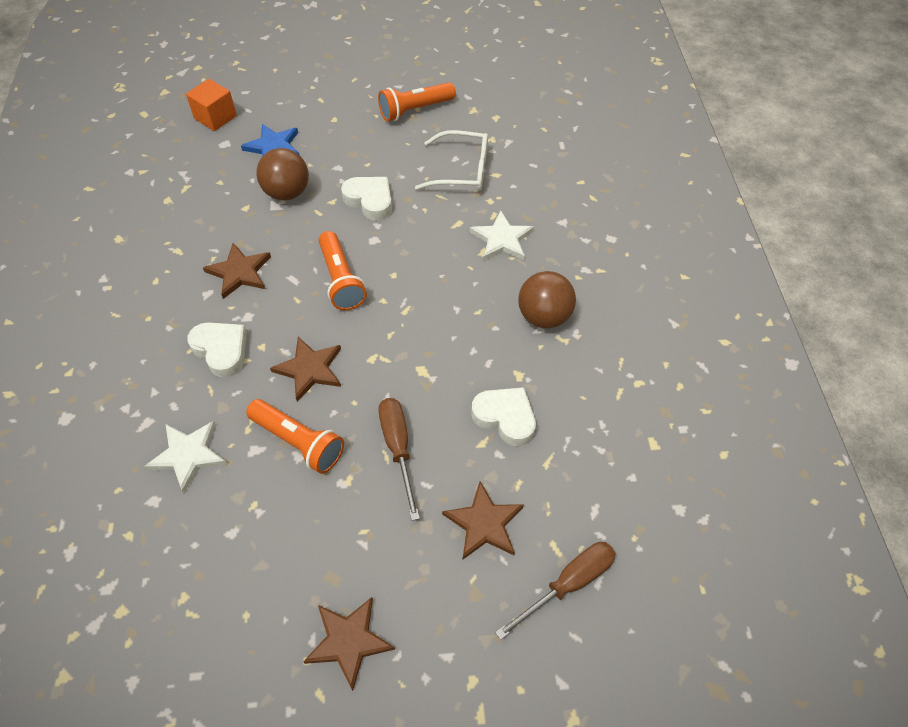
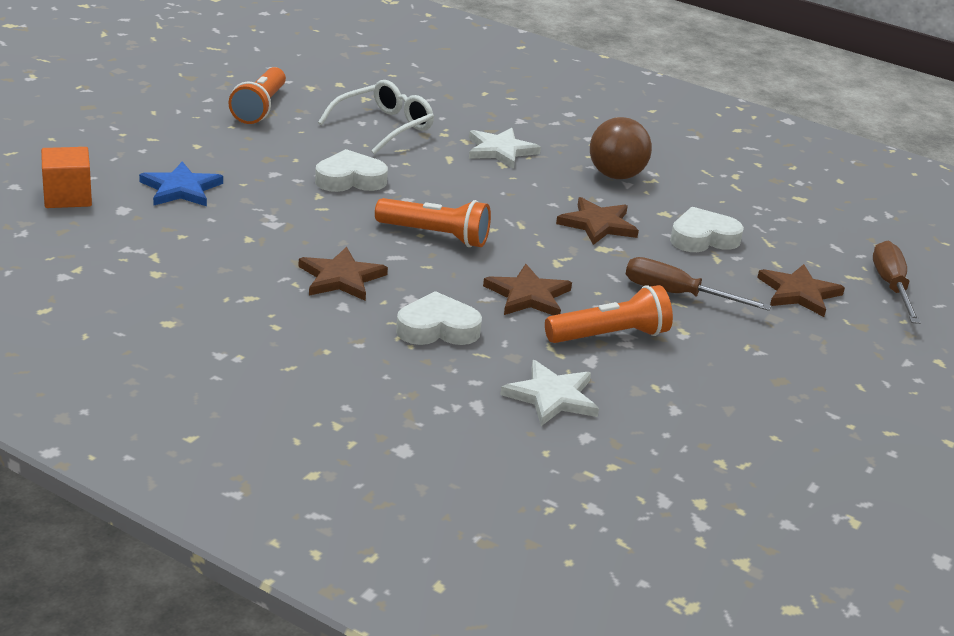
camera: 55 degrees left, 25 degrees down
brown ball [256,148,309,200] -> none
brown star [303,597,395,691] -> brown star moved to [556,197,639,245]

